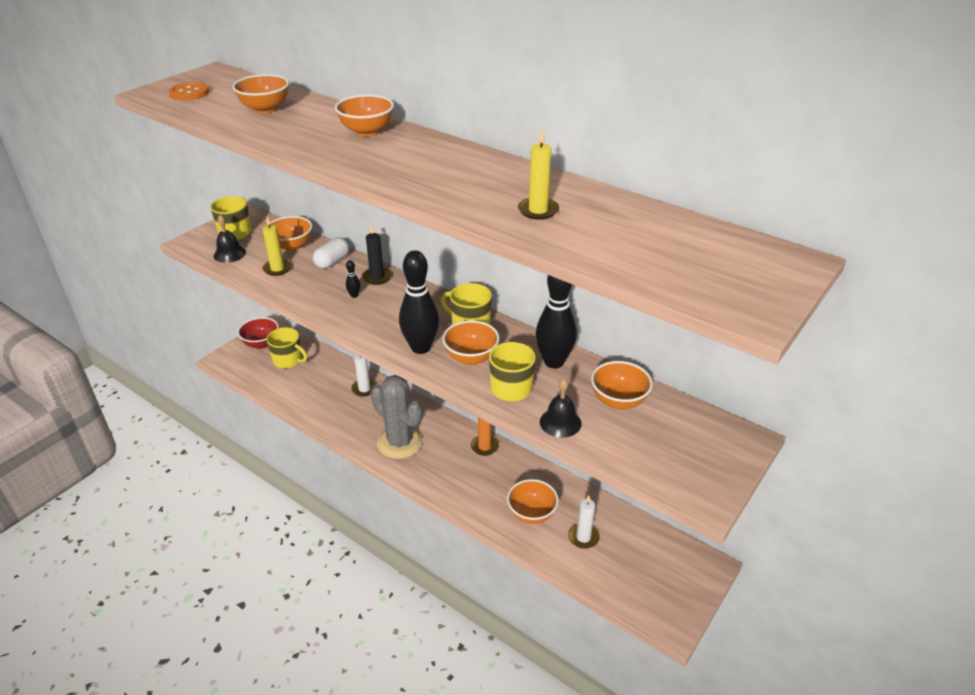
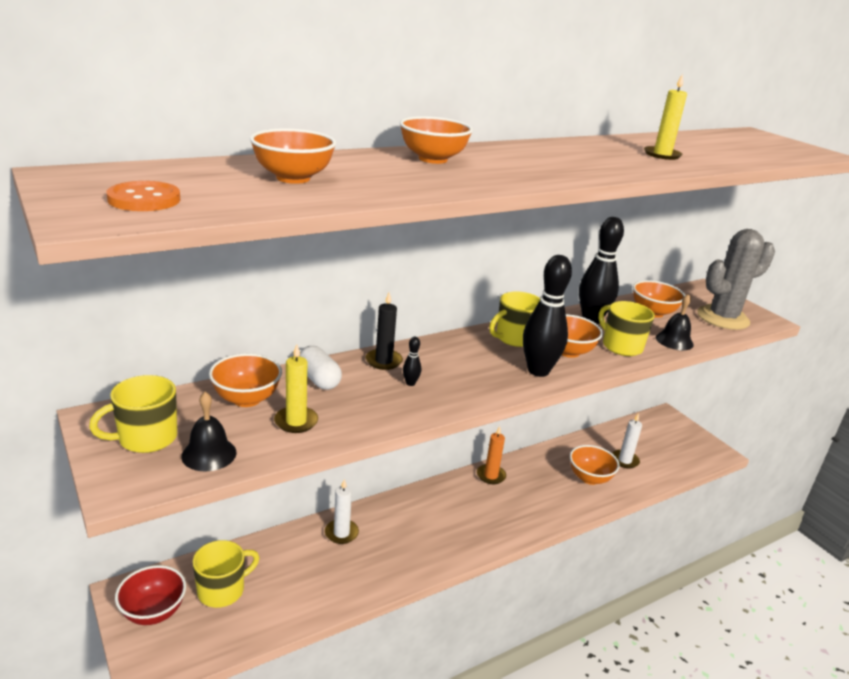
camera: 70 degrees left, 10 degrees down
grey cactus [371,375,423,459] -> grey cactus moved to [697,229,775,330]

